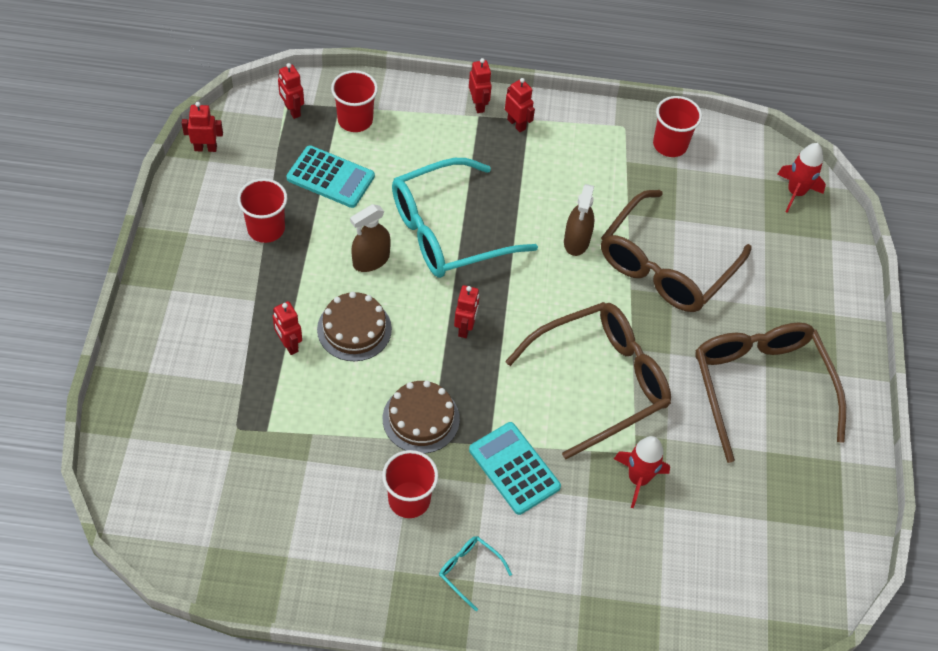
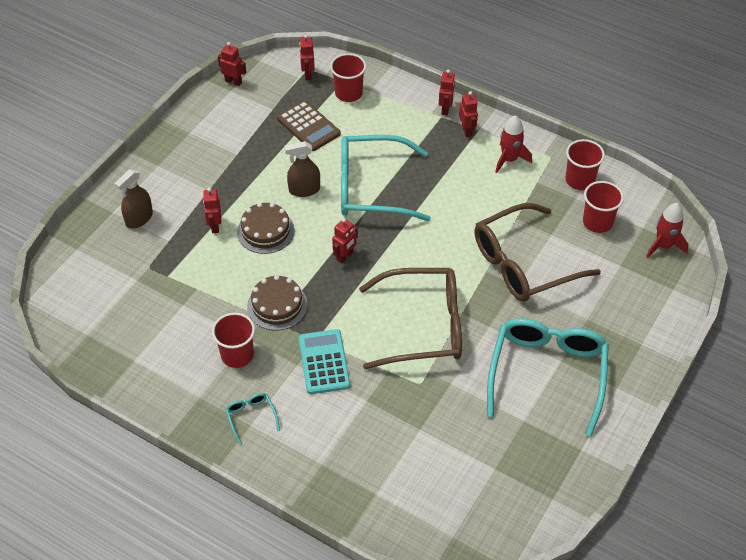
camera: 30 degrees right, 5 degrees down
red cup [237,178,287,243] -> red cup moved to [583,181,624,233]
turquoise calculator [286,145,375,208] -> brown calculator [277,100,341,151]
brown spray bottle [564,184,594,256] -> brown spray bottle moved to [114,169,153,229]
red rocket [614,436,670,508] -> red rocket moved to [495,115,532,173]
brown glasses [695,322,846,463] -> turquoise glasses [487,318,609,436]

